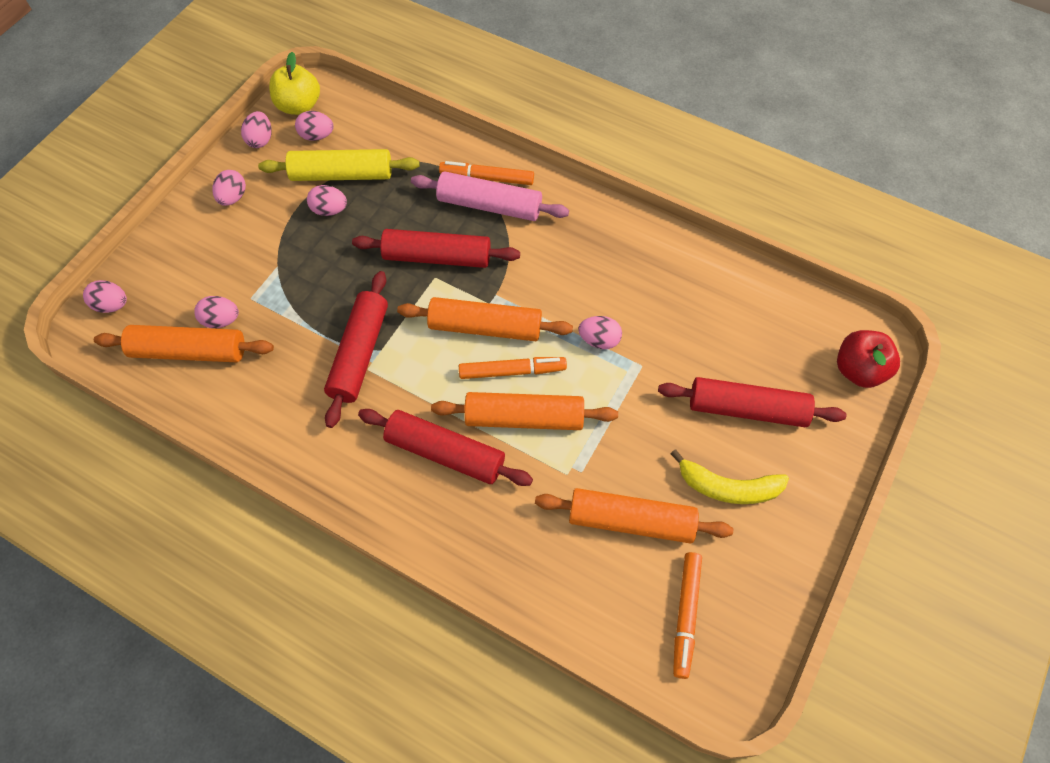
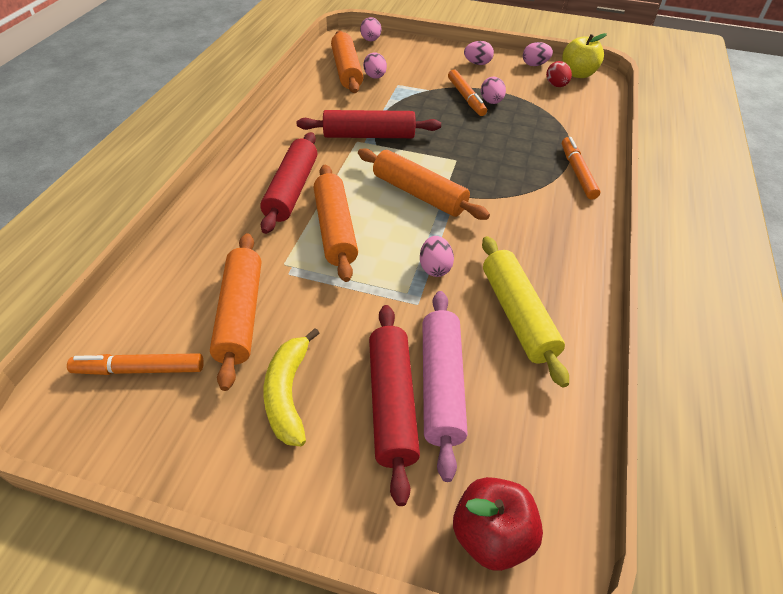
camera: 75 degrees right, 15 degrees down
yellow rolling pin [258,149,420,181] -> yellow rolling pin moved to [482,236,569,388]
pink egg [295,111,334,141] -> red egg [546,61,572,87]
red rolling pin [352,229,520,268] -> none
orange rolling pin [397,297,573,341] -> orange rolling pin turned 45 degrees counterclockwise [358,148,490,220]
pink rolling pin [411,171,569,221] -> pink rolling pin moved to [423,291,468,482]
orange marker [459,357,567,379] -> orange marker moved to [448,69,487,116]

